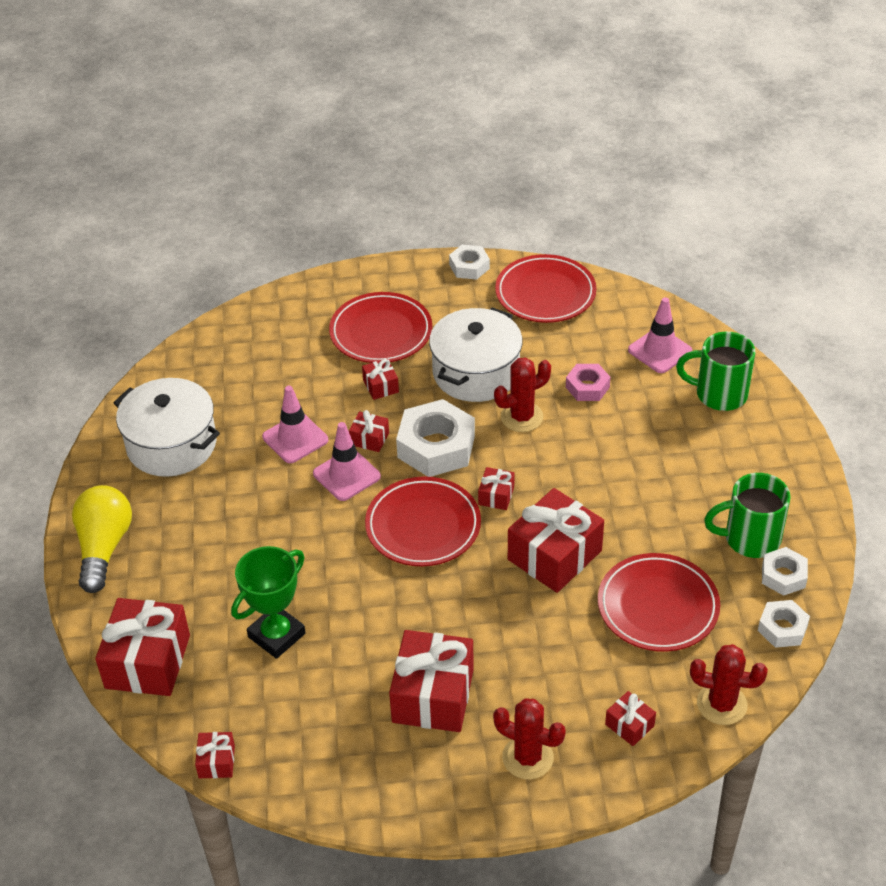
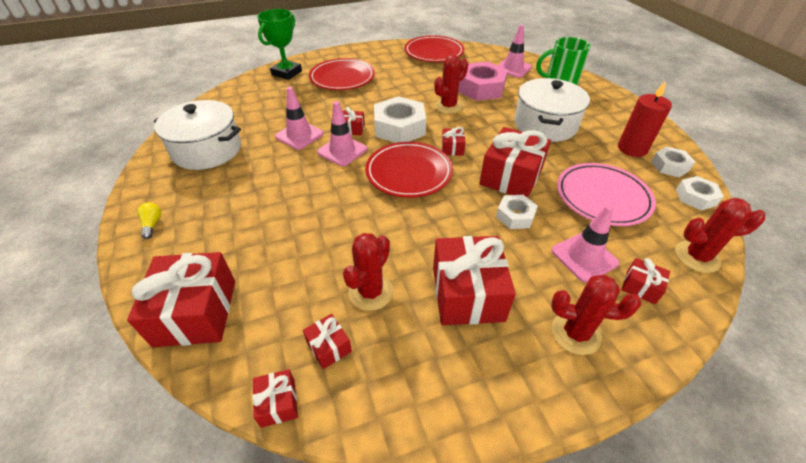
camera: 15 degrees left, 0 degrees up
yellow light bulb [72,485,132,593] -> yellow light bulb [137,202,161,239], size x0.42
green trophy [231,546,306,659] -> green trophy moved to [257,9,302,80]
red gift [362,359,399,400] -> red gift moved to [303,314,352,369]
white pot [429,307,523,402] -> white pot moved to [514,78,590,142]
white nut [449,245,490,280] -> white nut moved to [496,195,538,229]
pink nut [566,364,611,401] -> pink nut [458,62,508,101], size x1.80
red plate [598,553,720,652] -> pink plate [557,163,656,226]
green mug [704,473,791,558] -> red candle [618,82,672,157]
none -> red cactus [343,233,393,311]
none -> pink traffic cone [551,205,619,282]

